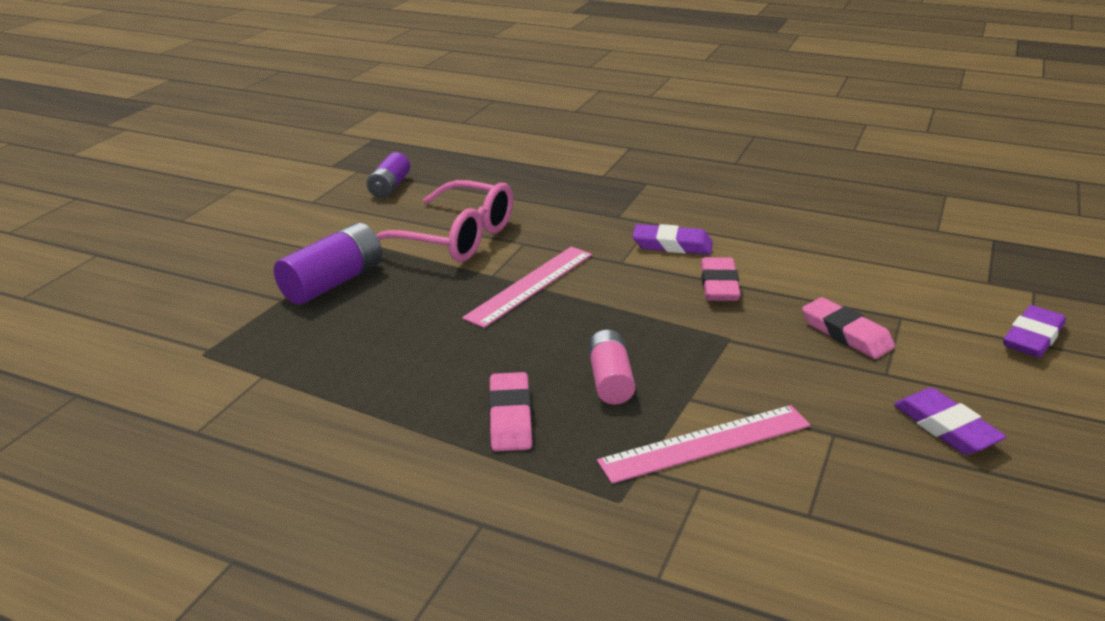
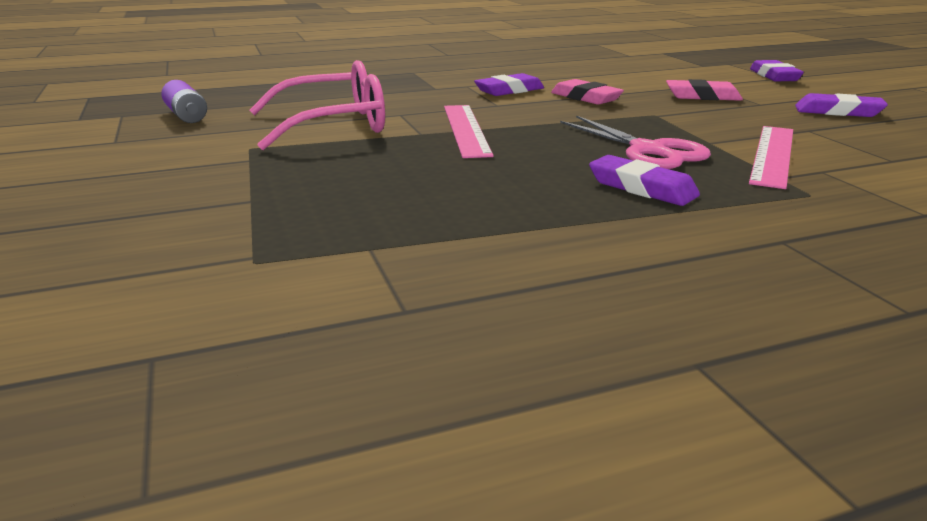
camera: 45 degrees left, 5 degrees down
purple battery [274,223,382,305] -> none
pink eraser [489,372,532,451] -> purple eraser [589,155,700,206]
pink battery [588,330,635,405] -> pink scissors [560,116,711,169]

